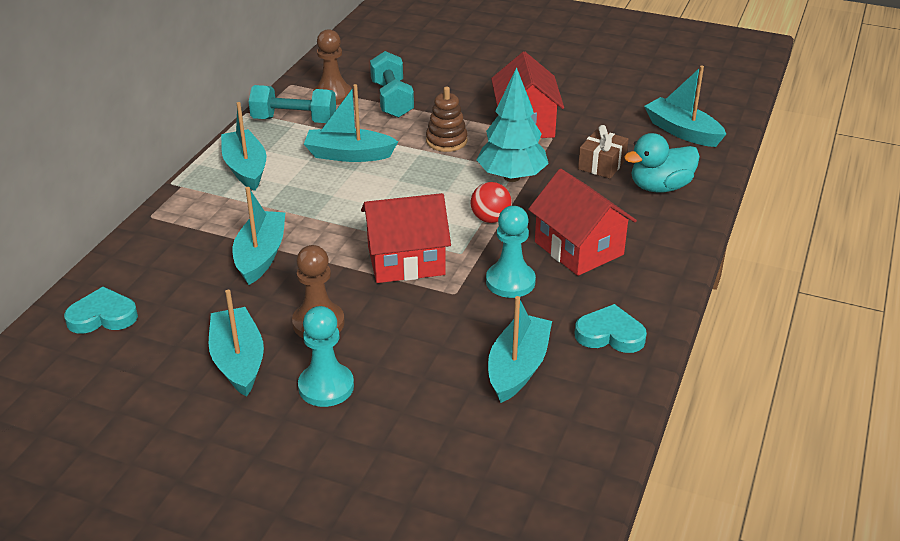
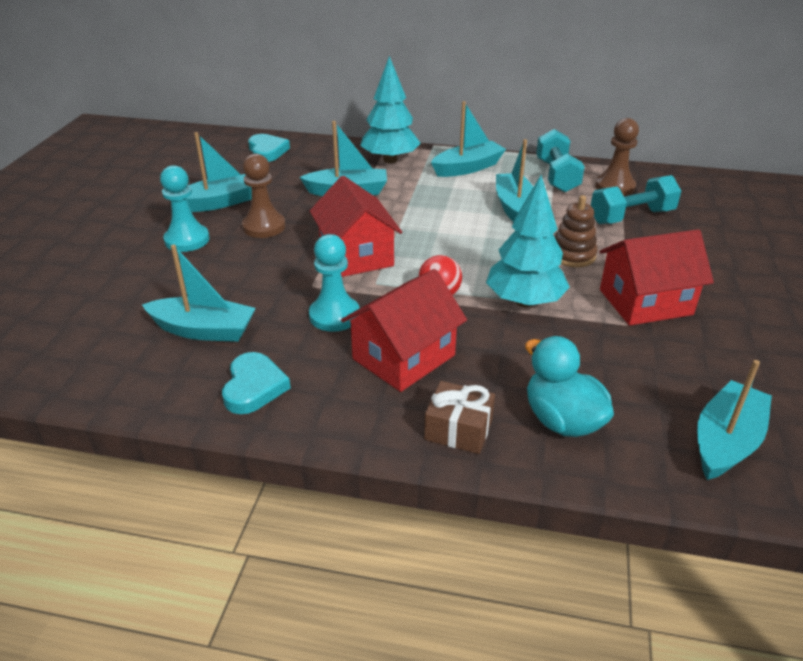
camera: 80 degrees right, 0 degrees up
brown gift [578,125,628,179] -> brown gift moved to [424,381,495,454]
none -> turquoise tree [360,56,421,163]

